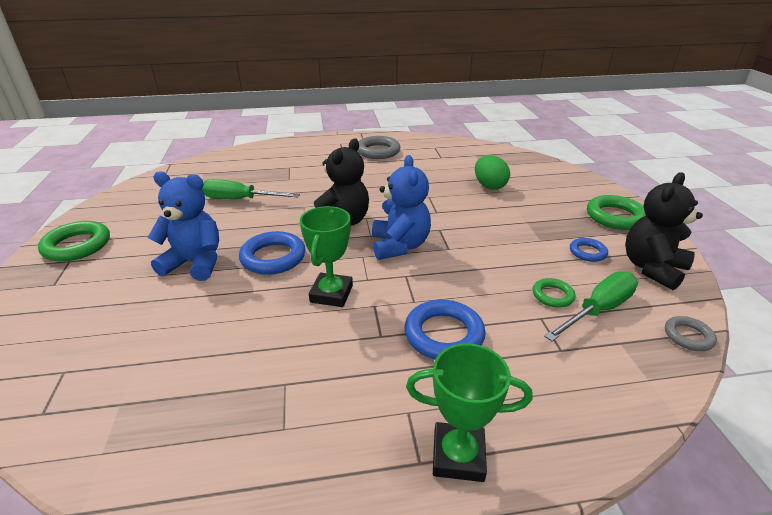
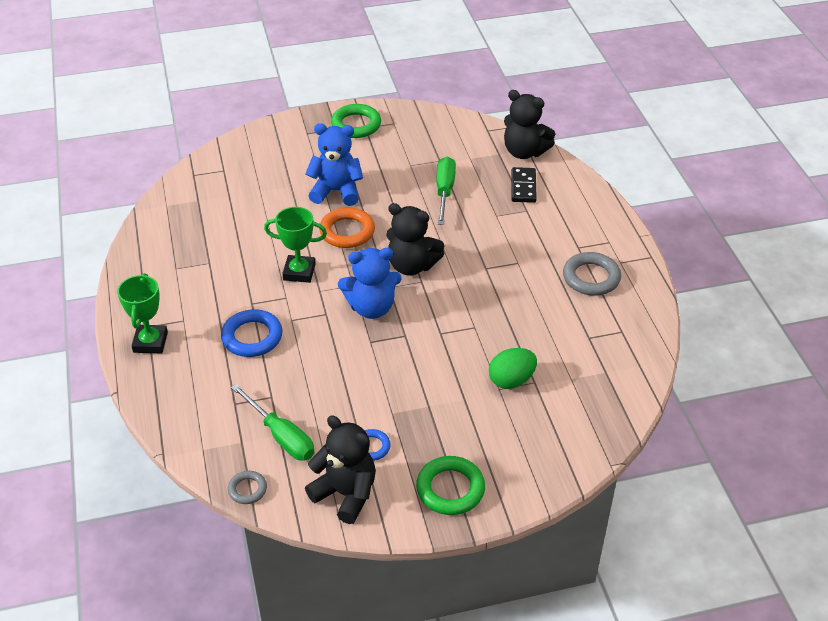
camera: 85 degrees right, 10 degrees up
blue teddy bear [148,171,219,281] -> blue teddy bear turned 90 degrees counterclockwise [305,123,363,206]
blue ring [239,231,306,275] -> orange ring [319,207,375,248]
green ring [533,278,575,308] -> none
none -> black teddy bear [504,90,555,159]
none -> black domino [511,167,537,203]

